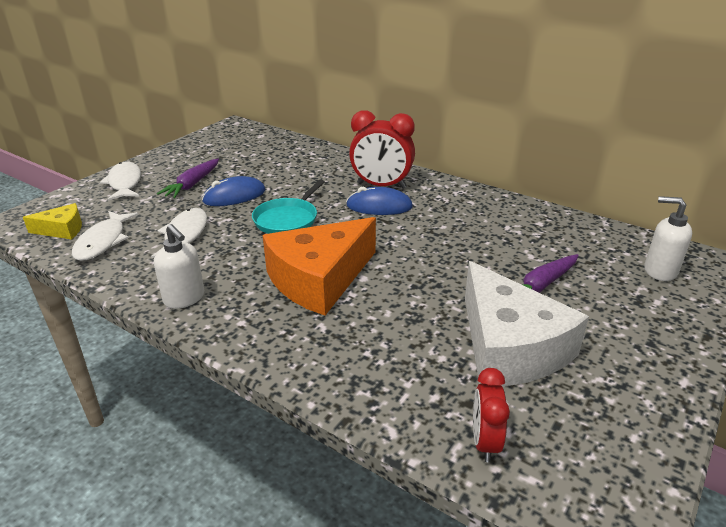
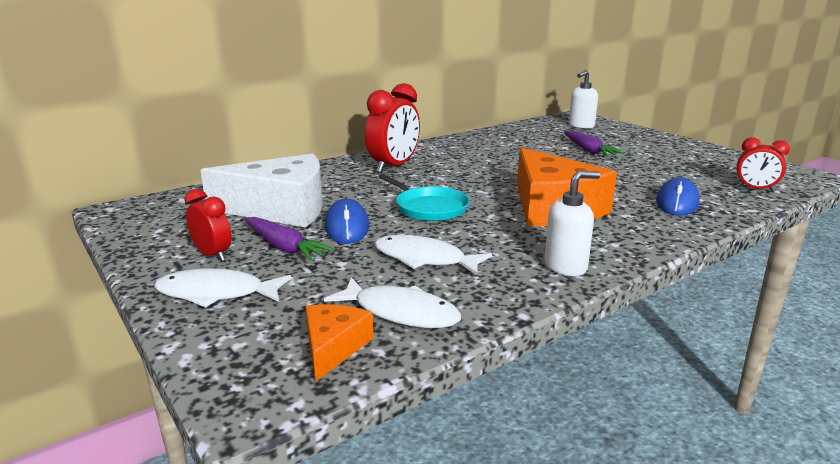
camera: 70 degrees left, 10 degrees down
yellow cheese [23,203,82,240] -> orange cheese [306,305,373,381]
blue mouse [346,187,413,215] -> blue mouse moved to [656,177,700,216]
white cheese [465,261,589,387] -> white cheese moved to [200,153,323,228]
none -> red clock [185,189,231,262]

